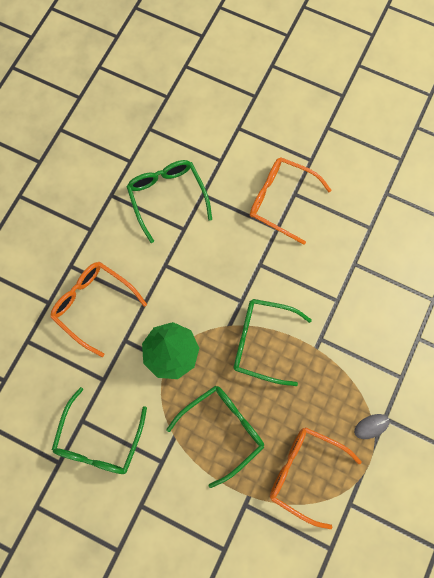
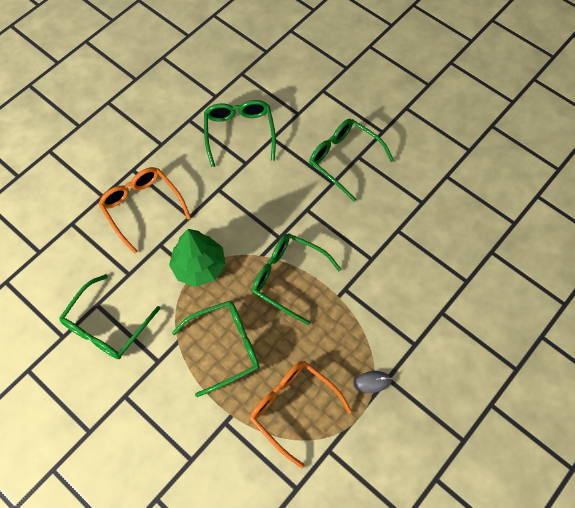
camera: 15 degrees right, 10 degrees down
orange glasses [250,157,332,245] -> green glasses [309,119,394,202]

